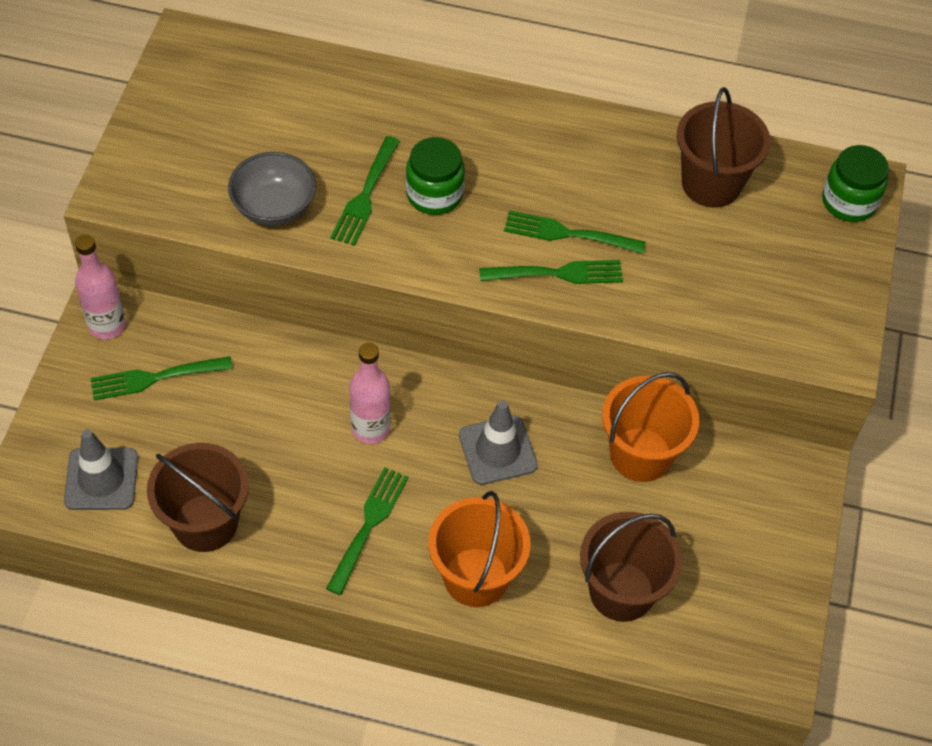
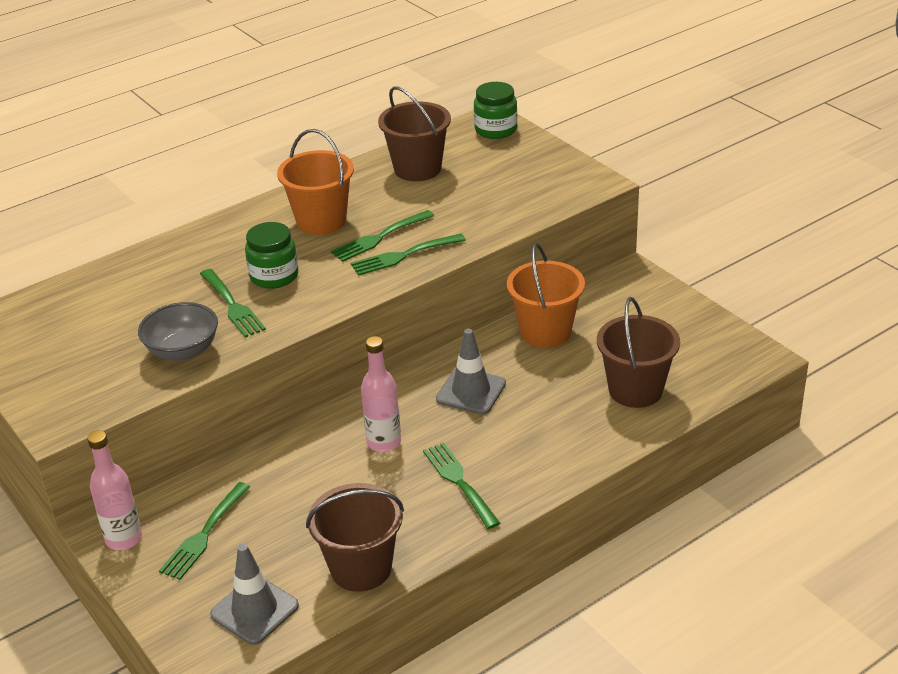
camera: 45 degrees left, 20 degrees down
orange bucket [428,491,531,607] -> orange bucket moved to [277,129,354,235]
green fork [479,260,623,284] -> green fork turned 150 degrees counterclockwise [351,234,466,276]

